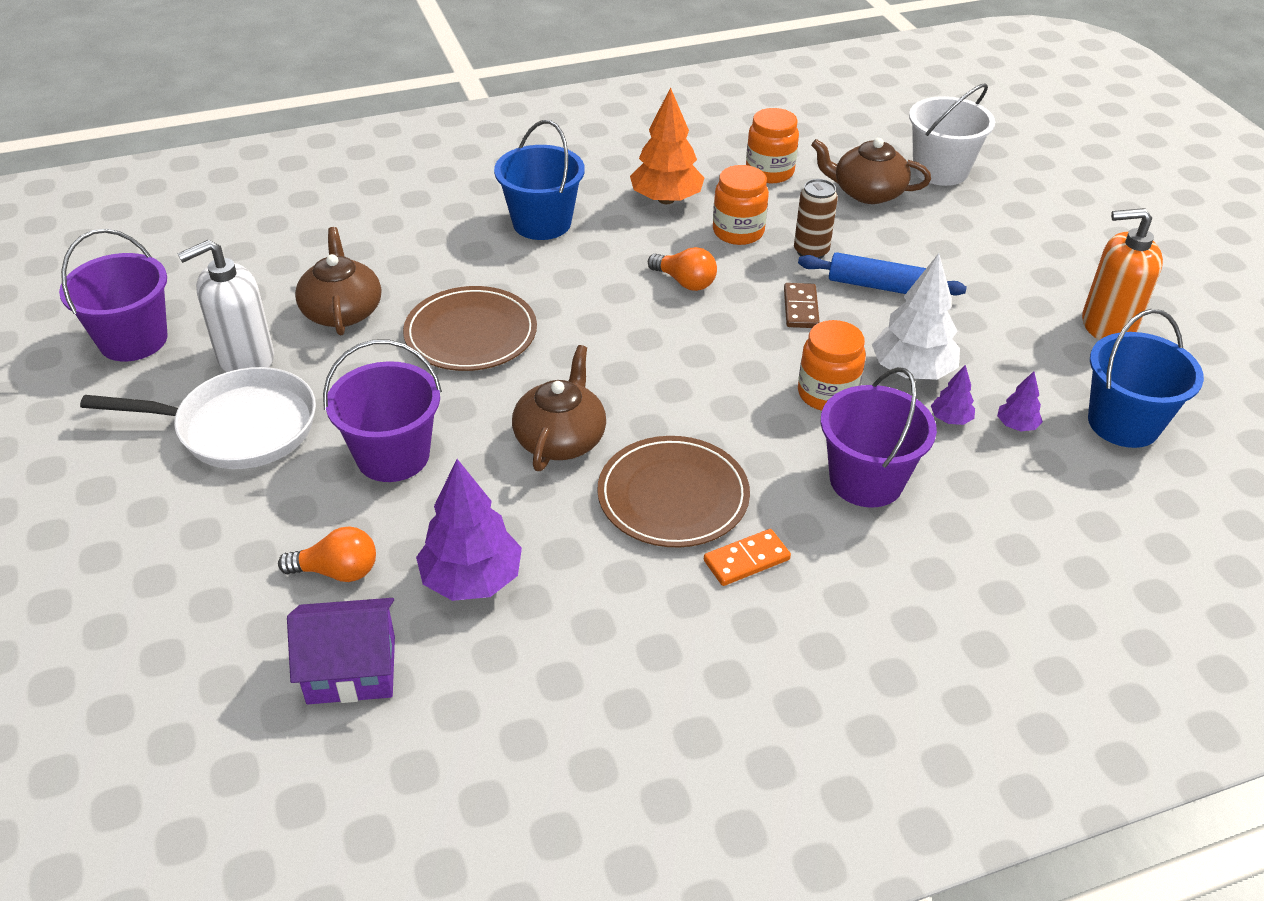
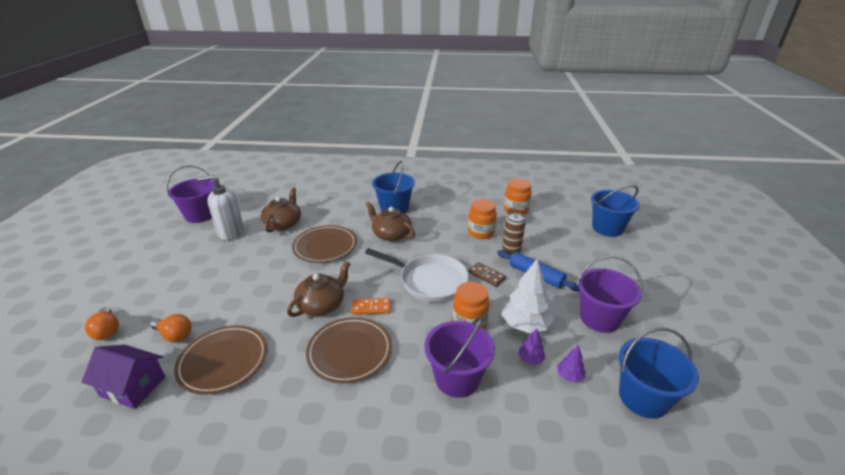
camera: 25 degrees right, 10 degrees down
white pan [80,367,316,469] -> white pan moved to [365,248,469,302]
purple bucket [323,340,442,482] -> purple bucket moved to [577,256,642,333]
purple tree [416,459,522,601] -> brown plate [174,325,267,395]
orange tree [630,87,704,204] -> none
orange light bulb [648,247,717,291] -> orange light bulb moved to [85,307,119,340]
orange domino [704,529,791,586] -> orange domino moved to [352,298,391,315]
brown domino [784,283,820,328] -> brown domino turned 75 degrees counterclockwise [468,262,506,287]
brown teapot [811,138,931,204] -> brown teapot moved to [366,202,415,242]
white bucket [909,83,995,186] -> blue bucket [591,185,640,237]
orange soap dispenser [1082,208,1163,340] -> none

